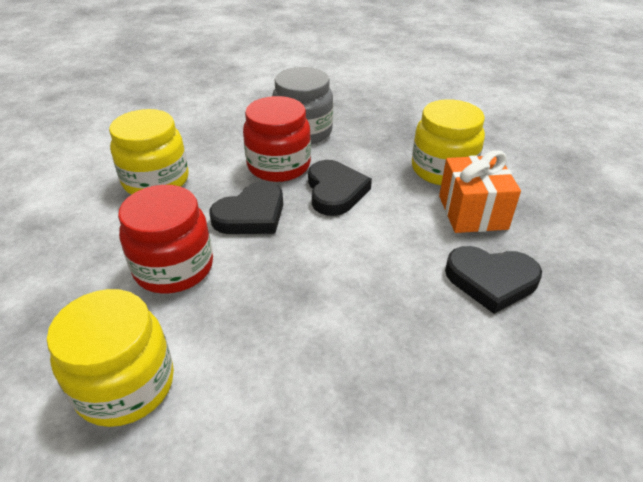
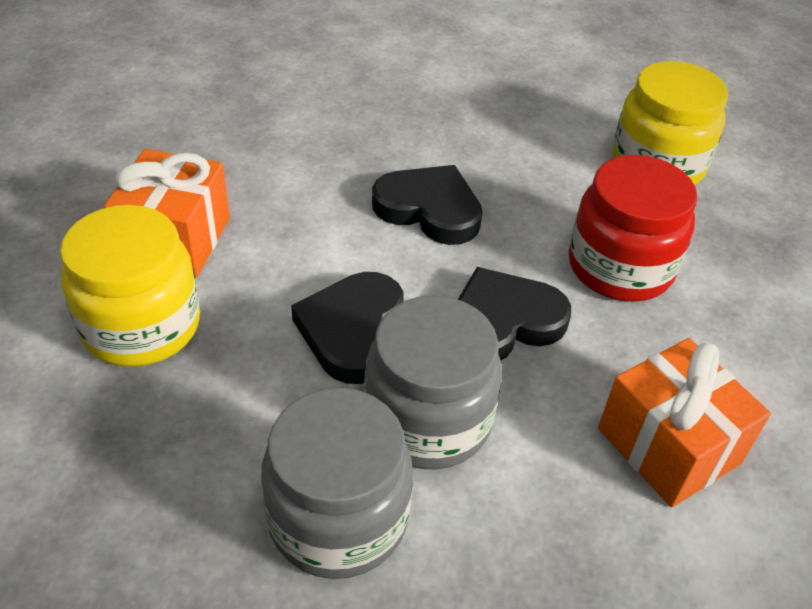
camera: 165 degrees left, 5 degrees up
yellow jar [109,109,188,195] -> orange gift [598,338,771,507]
red jar [243,96,311,182] -> grey jar [364,295,502,469]
black heart [445,246,542,314] -> black heart moved to [372,165,483,245]

